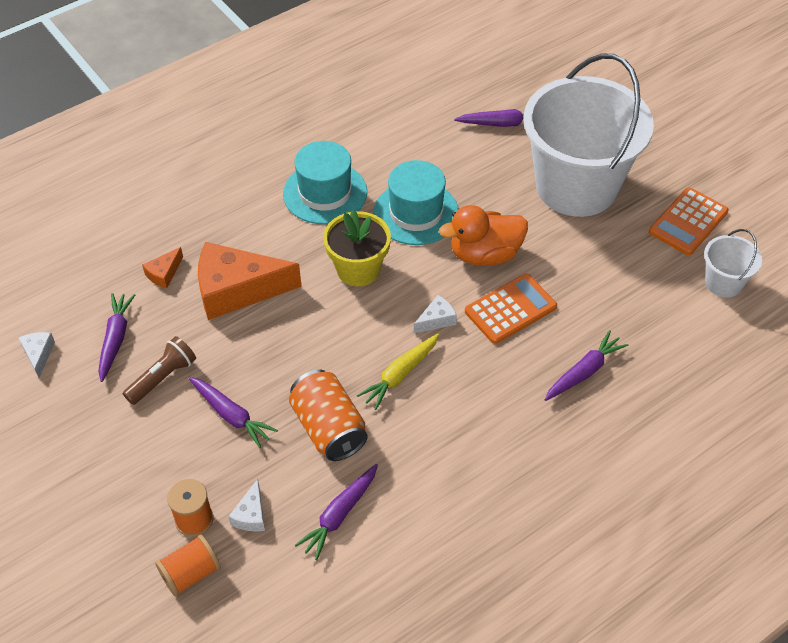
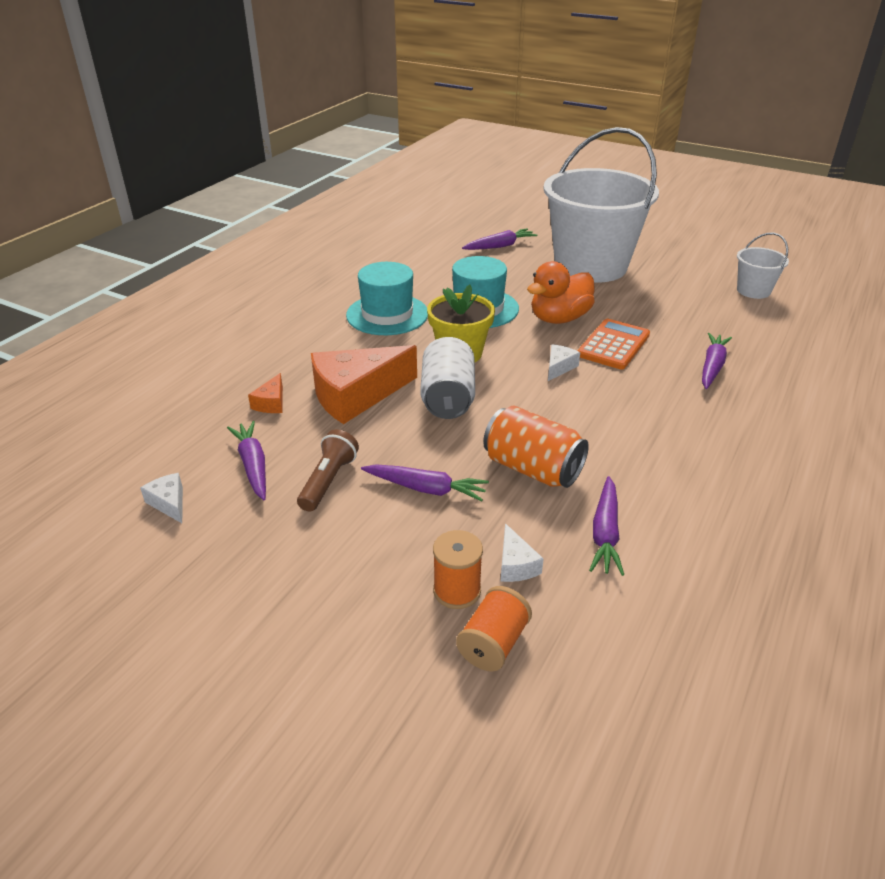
camera: 25 degrees left, 15 degrees down
yellow carrot [357,334,439,410] -> none
orange calculator [649,187,729,255] -> none
none -> white can [420,337,475,419]

